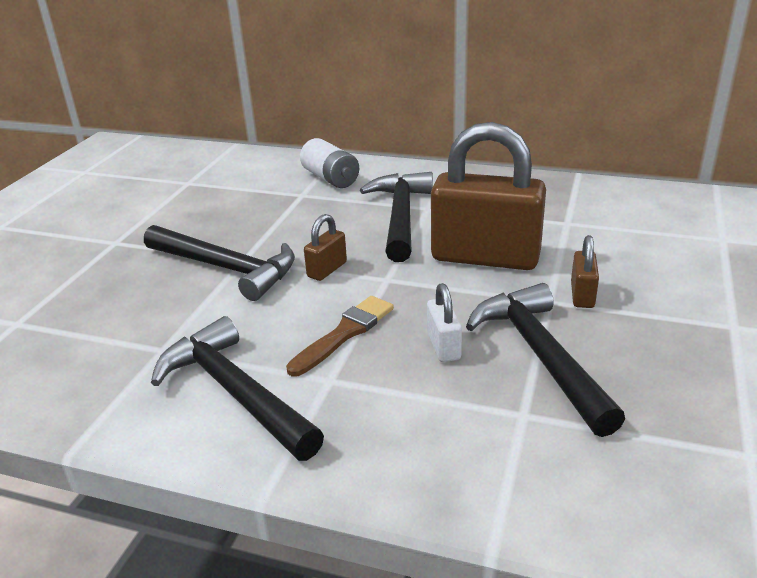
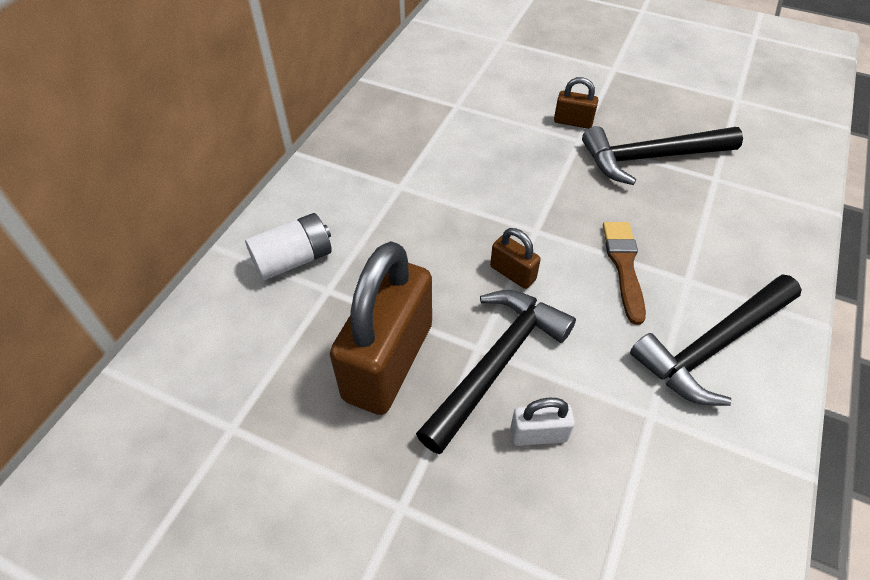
camera: 85 degrees left, 20 degrees up
brown brush [286,296,394,377] -> brown brush turned 45 degrees clockwise [603,222,646,325]
black hammer [360,172,433,262] -> none
white padlock [427,283,462,362] -> white padlock moved to [510,398,575,446]
brown padlock [431,122,546,270] -> brown padlock moved to [330,241,432,415]

